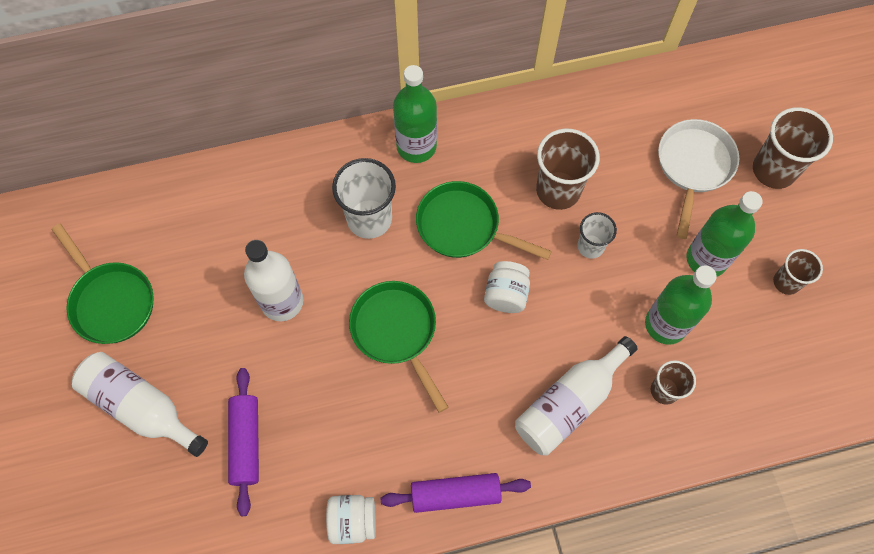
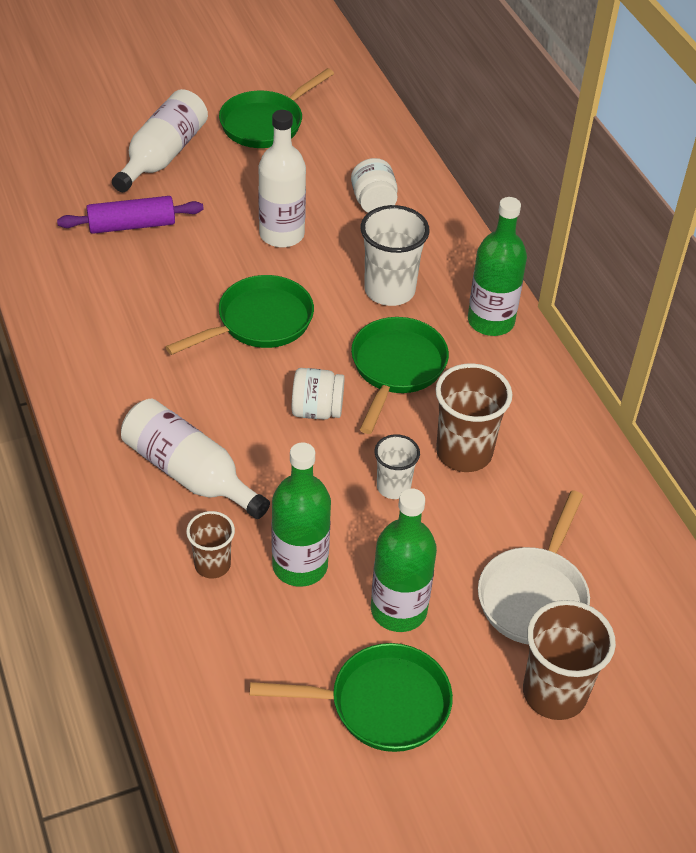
camera: 80 degrees right, 20 degrees down
white jar [326,495,376,544] -> white jar moved to [351,158,398,213]
purple rolling pin [381,473,531,513] -> none
white pan [658,119,739,239] -> white pan turned 105 degrees clockwise [478,490,590,645]
brown cup [773,249,823,295] -> green pan [250,643,453,752]

